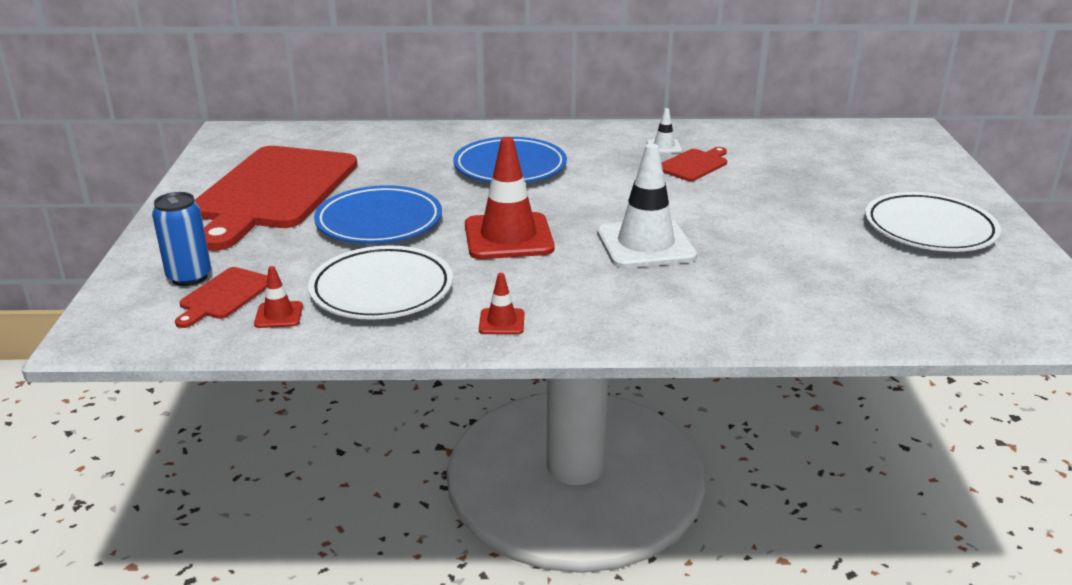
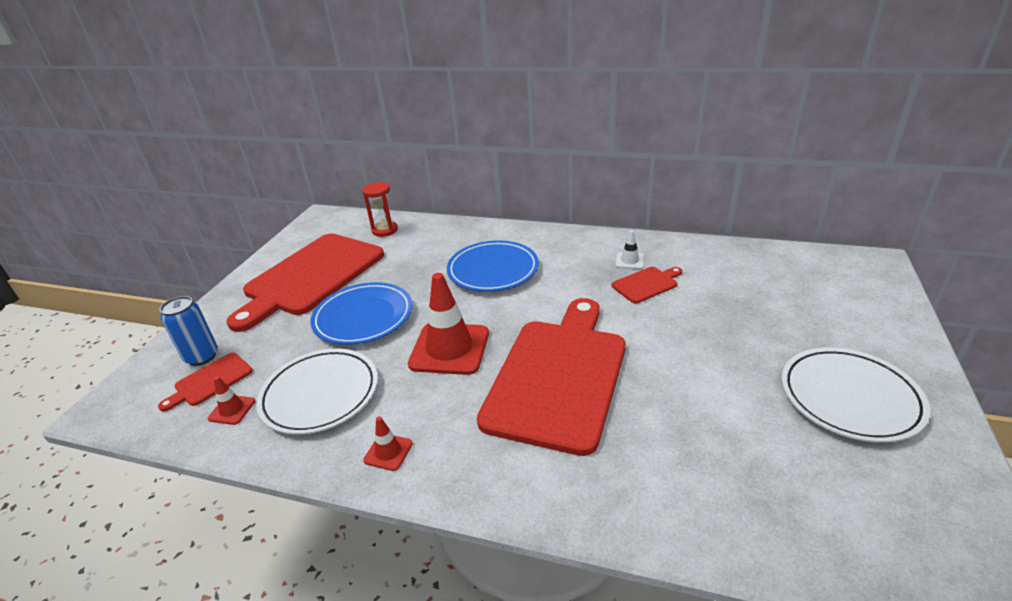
camera: 20 degrees right, 5 degrees up
white traffic cone [597,144,697,268] -> red cutting board [477,298,626,456]
none -> red hourglass [362,182,398,237]

